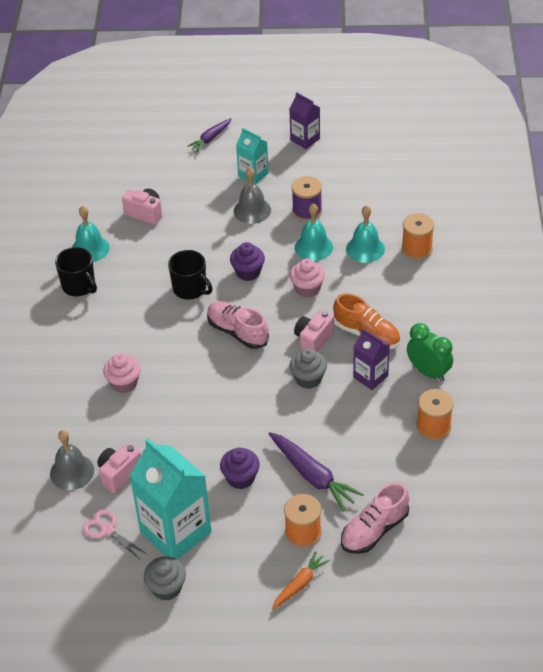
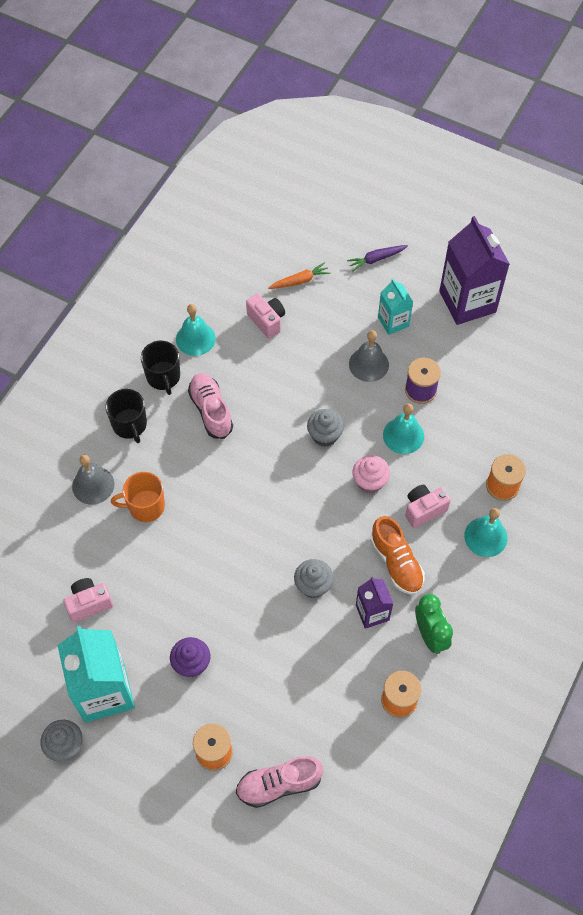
camera: 25 degrees right, 15 degrees up
grey bell [50,430,94,490] -> grey bell moved to [72,455,114,505]
pink scissors [83,509,147,559] -> none
pink cupcake [103,353,141,393] -> orange mug [111,472,165,522]
black mug [168,250,213,300] -> black mug moved to [105,389,147,443]
pink shoe [207,301,269,349] -> pink shoe moved to [188,373,233,439]
purple cupcake [230,242,265,281] -> grey cupcake [307,409,344,447]
purple carrot [268,432,364,511] -> none
orange carrot [272,551,330,609] -> orange carrot moved to [268,262,331,289]
purple carton [289,92,320,149] -> purple carton [439,216,510,325], size x1.87
pink camera [294,310,334,352] -> pink camera moved to [405,485,451,528]
turquoise bell [346,205,385,263] -> turquoise bell moved to [464,508,508,557]

